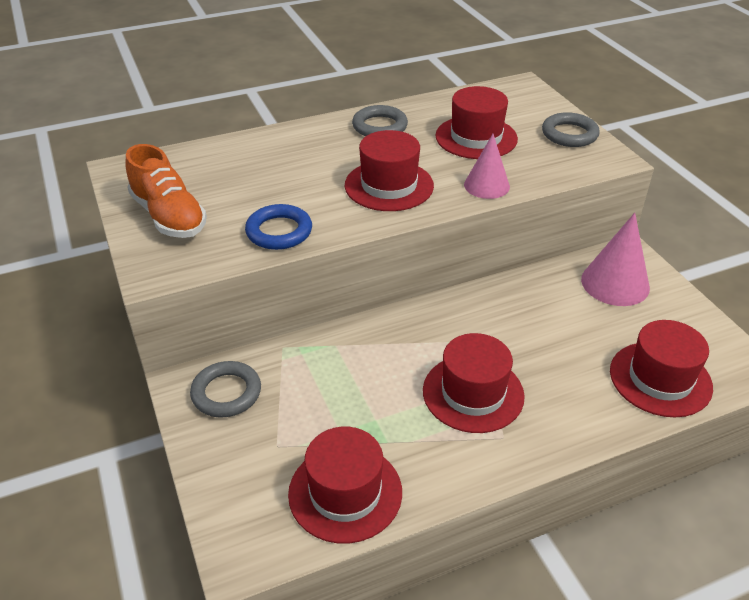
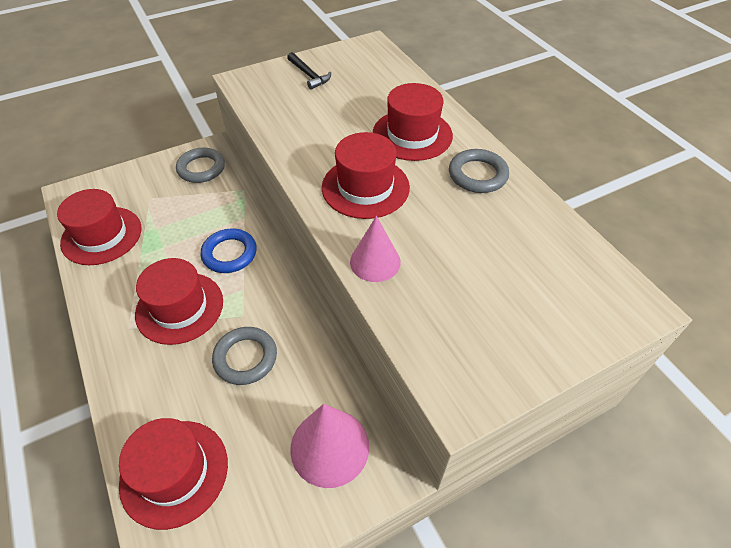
camera: 85 degrees right, 10 degrees up
orange shoe [125,144,207,238] -> black hammer [287,52,331,90]
blue ring [245,204,312,250] -> blue ring moved to [201,229,257,273]
red hat [436,86,518,159] -> red hat moved to [373,83,453,161]
grey ring [542,112,600,147] -> grey ring moved to [212,327,277,385]

